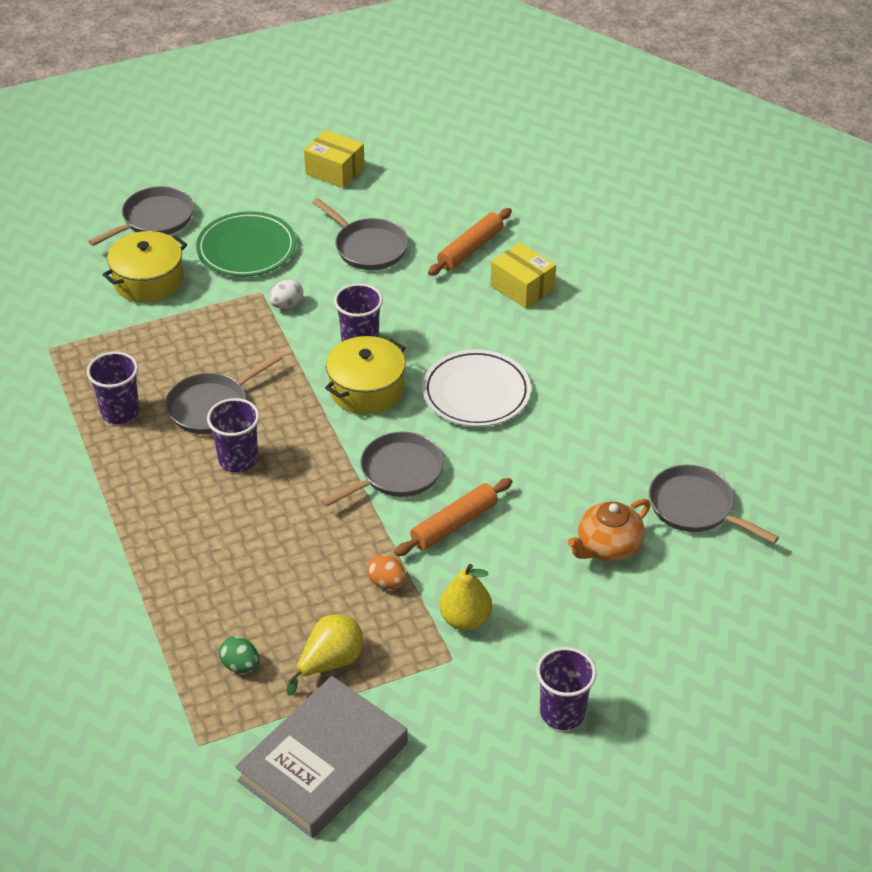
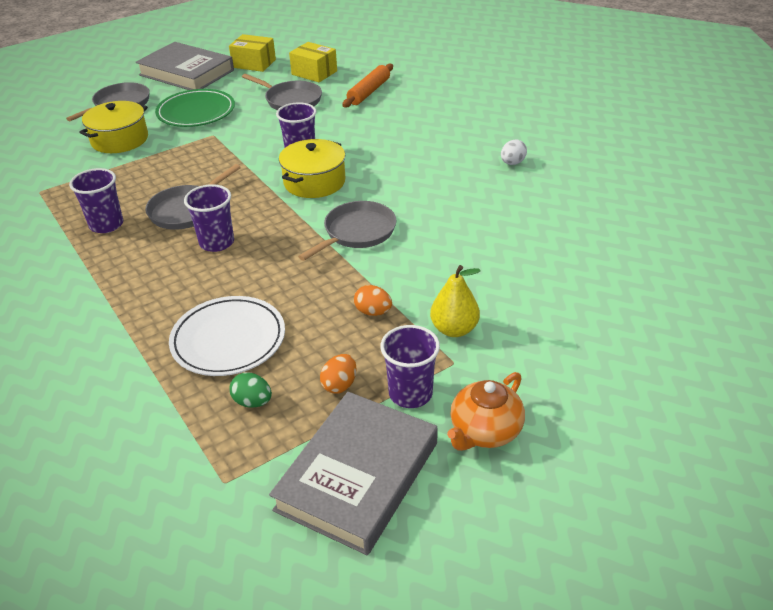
camera: 10 degrees left, 5 degrees down
white egg [269,279,303,309] -> white egg moved to [501,139,527,165]
yellow pear [287,615,363,696] -> orange egg [320,354,356,394]
orange rolling pin [394,478,513,556] -> none
white plate [422,349,531,427] -> white plate moved to [169,296,285,376]
yellow box [491,242,556,309] -> yellow box moved to [289,42,337,82]
purple cup [536,647,597,730] -> purple cup moved to [380,325,440,408]
orange teapot [568,499,651,562] -> orange teapot moved to [447,372,525,451]
grey pan [649,465,779,544] -> none
none -> grey book [136,42,234,90]

